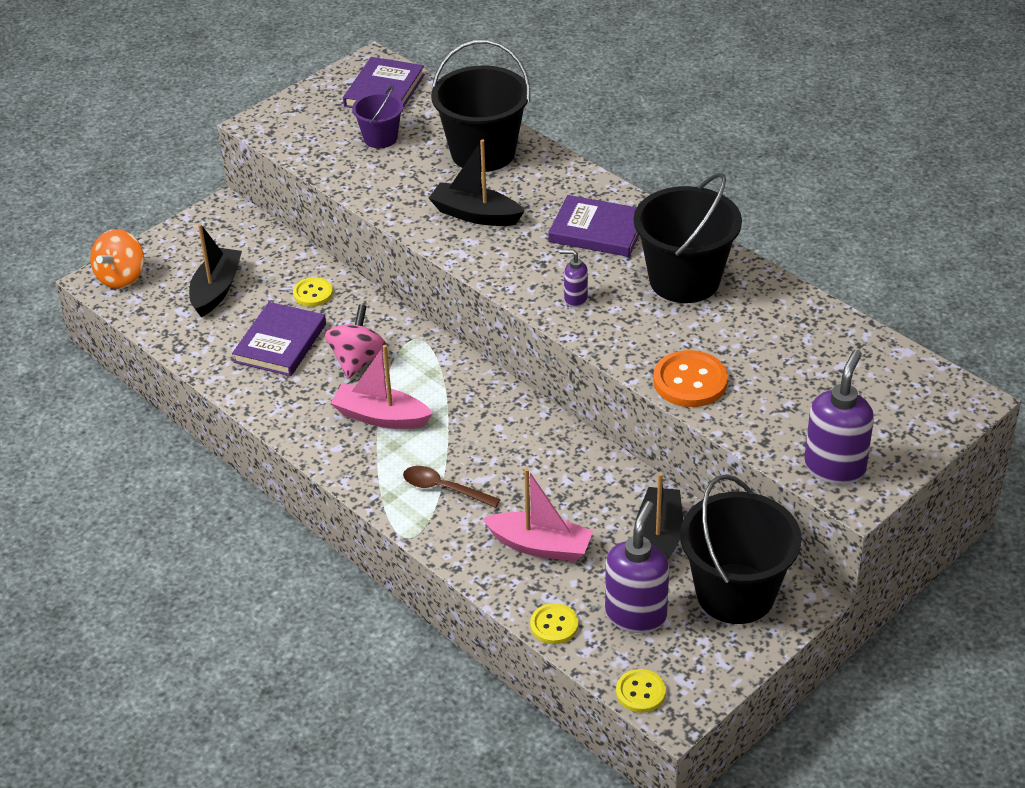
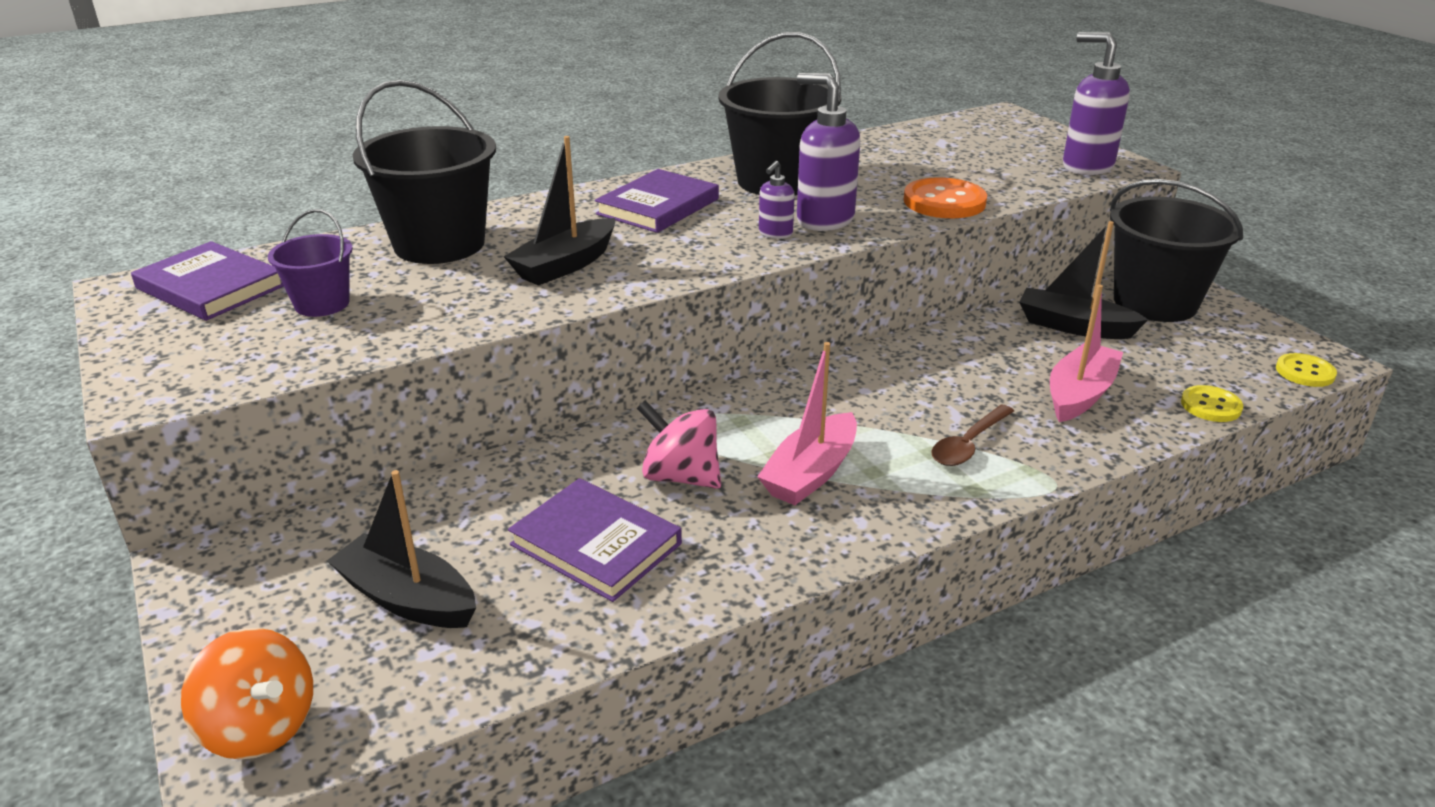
camera: 75 degrees left, 10 degrees down
yellow button [293,277,333,307] -> none
purple soap dispenser [605,501,669,633] -> purple soap dispenser moved to [797,73,860,231]

